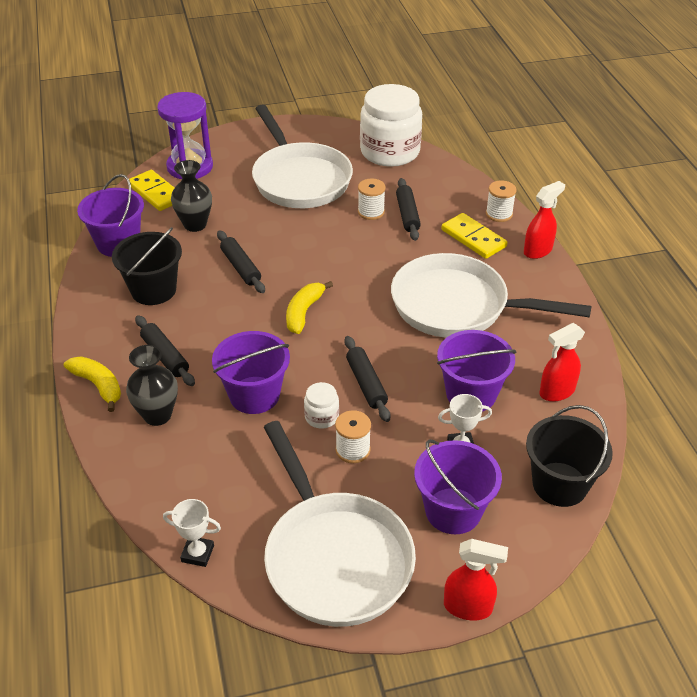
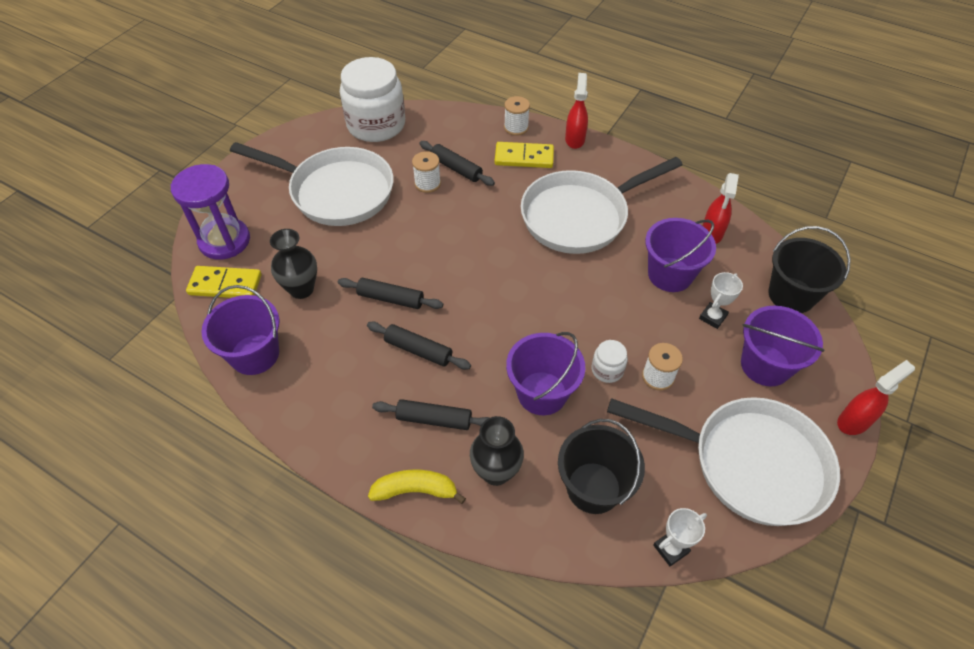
camera: 45 degrees left, 10 degrees up
black bucket [112,227,182,305] -> black bucket moved to [558,419,645,514]
yellow banana [286,281,333,334] -> none
black rolling pin [344,336,391,422] -> black rolling pin moved to [367,322,471,370]

